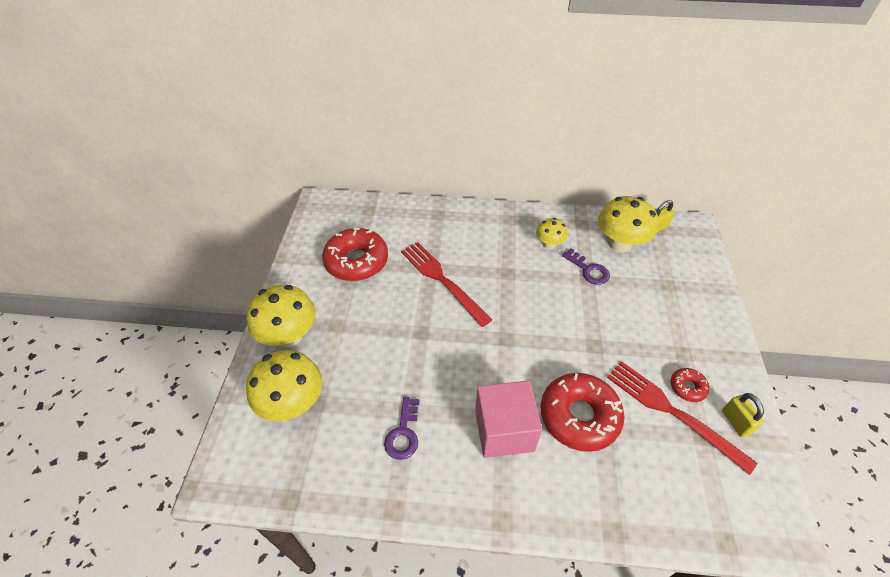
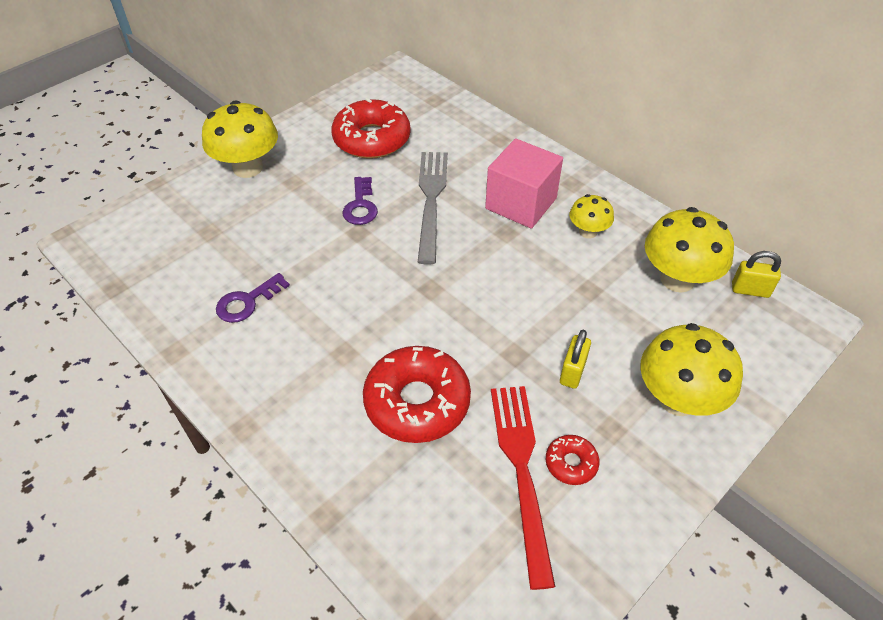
camera: 40 degrees right, 0 degrees up
yellow mushroom [246,350,322,421] -> yellow mushroom moved to [640,323,743,416]
red fork [401,242,492,327] -> grey fork [418,152,448,265]
pink cube [475,381,542,458] -> pink cube moved to [485,138,563,229]
purple key [562,249,610,285] -> purple key moved to [343,177,378,225]
yellow padlock [722,393,764,437] -> yellow padlock moved to [560,330,591,389]

